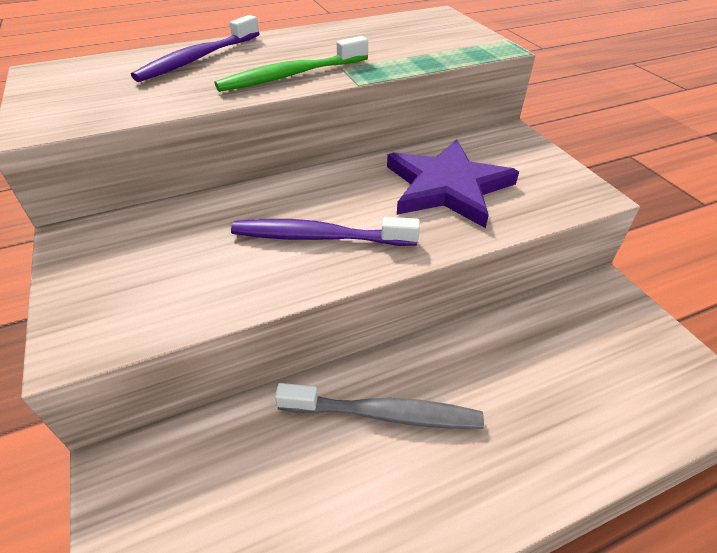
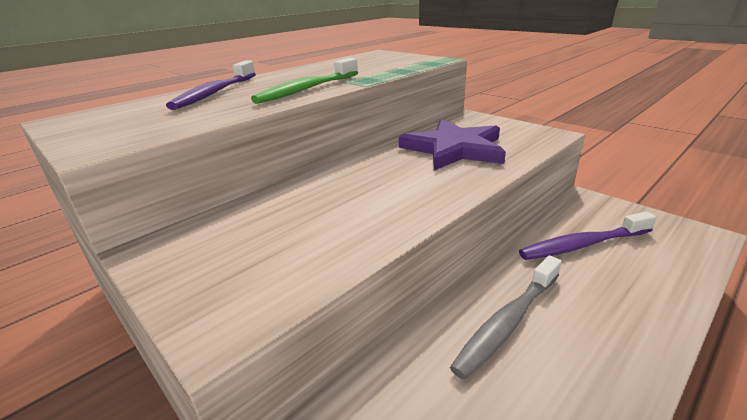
camera: 20 degrees left, 15 degrees down
purple toothbrush [231,217,420,246] -> purple toothbrush moved to [519,211,656,260]
grey toothbrush [275,383,484,429] -> grey toothbrush turned 150 degrees clockwise [450,255,562,380]

